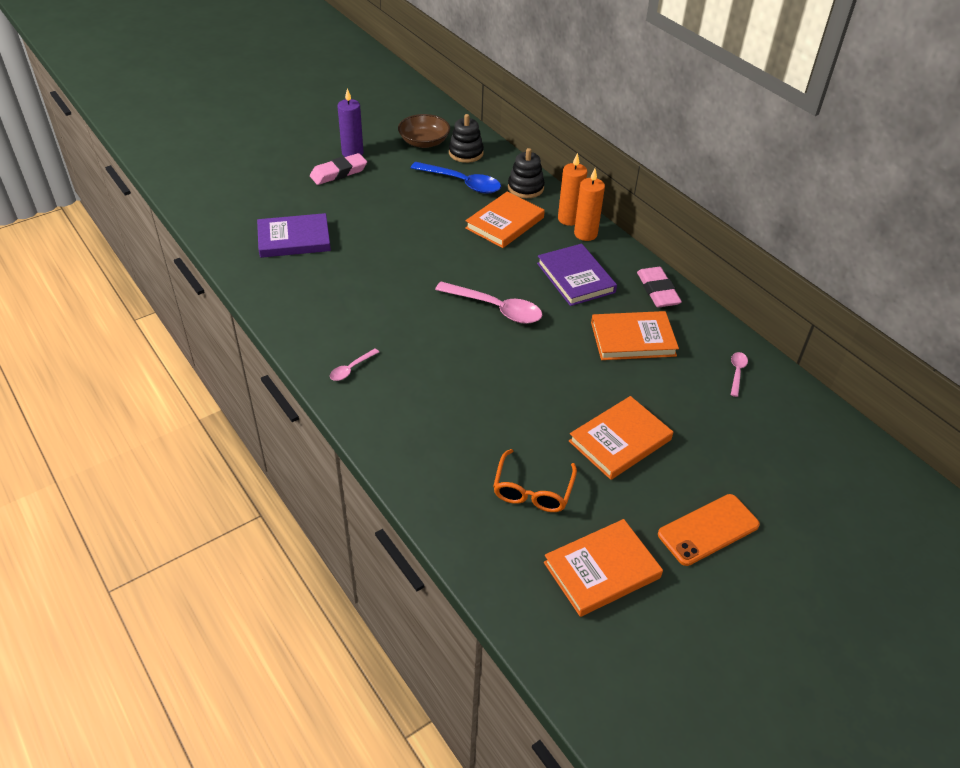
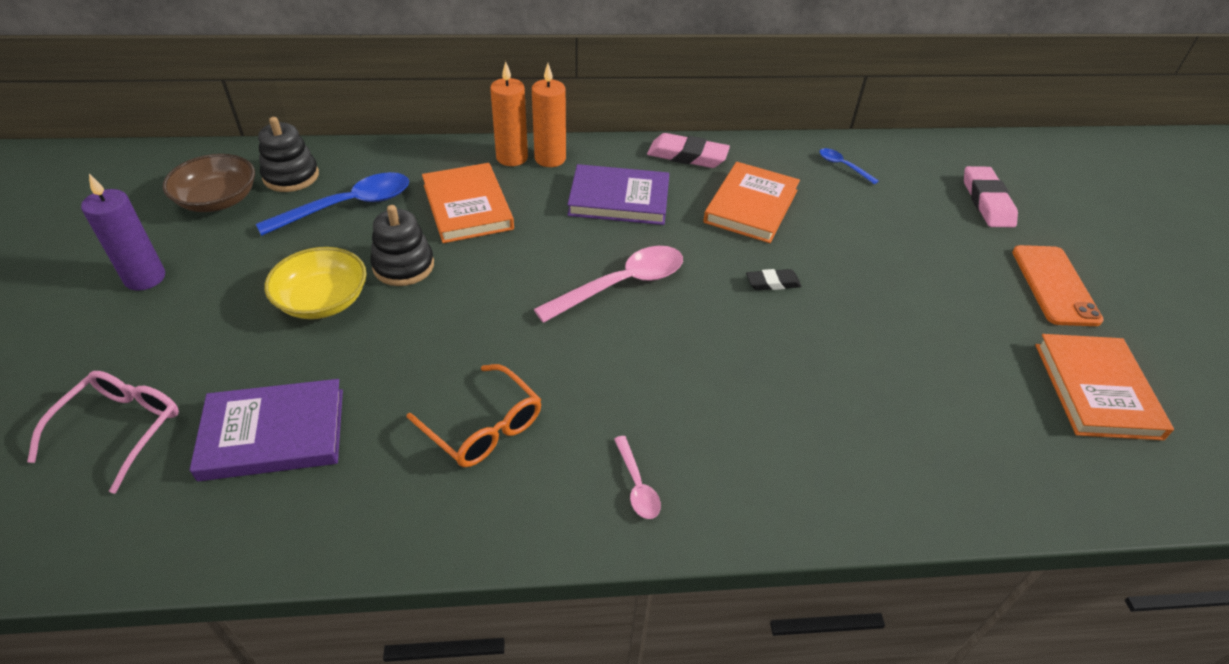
camera: 60 degrees left, 0 degrees up
purple book [257,213,331,258] -> purple book turned 60 degrees clockwise [190,379,343,481]
pink eraser [310,153,367,185] -> pink eraser moved to [964,166,1018,227]
orange glasses [493,449,577,512] -> orange glasses moved to [407,364,541,467]
black stacking toy [508,148,545,198] -> black stacking toy moved to [370,205,434,286]
orange book [569,396,673,480] -> none
pink spoon [731,352,748,397] -> blue spoon [820,148,879,184]
none -> pink glasses [27,371,179,494]
none -> yellow bowl [264,247,367,319]
none -> black eraser [746,269,801,290]

